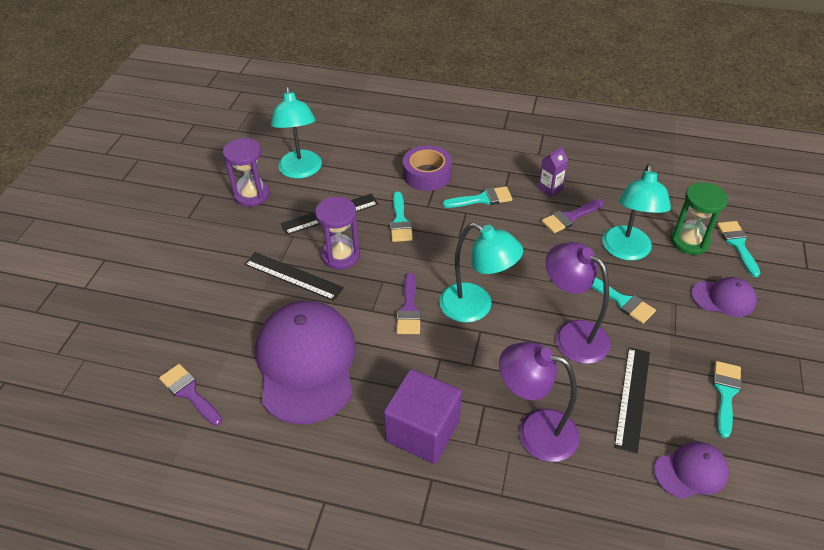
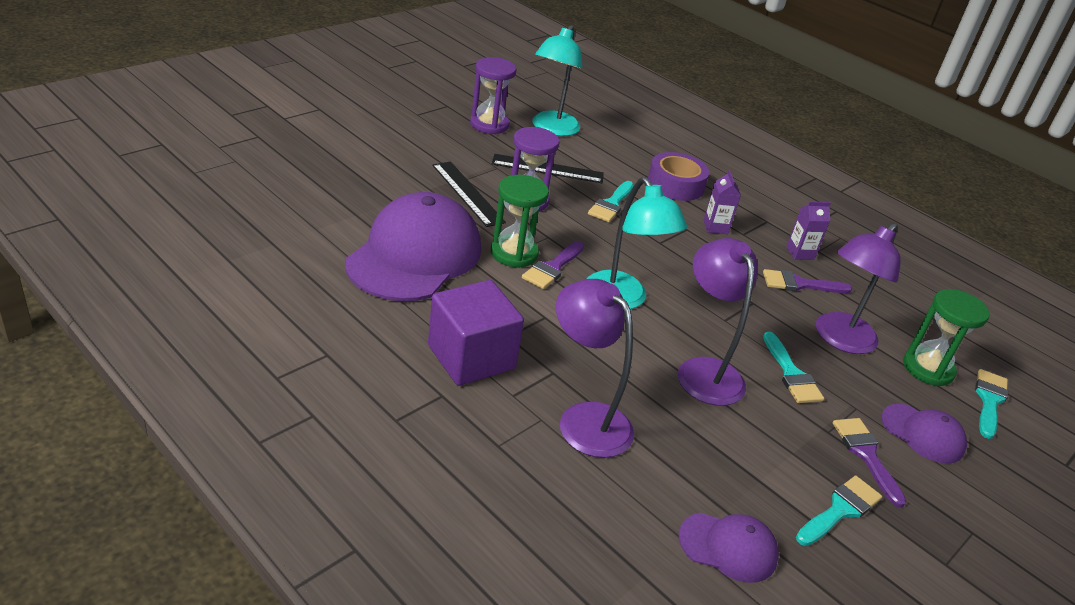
camera: 25 degrees right, 10 degrees down
purple brush [159,364,222,426] -> purple brush moved to [833,418,906,507]
turquoise brush [443,186,512,208] -> purple carton [703,170,741,234]
turquoise lamp [602,164,671,261] -> purple lamp [816,223,901,354]
black ruler [614,347,650,453] -> none
none -> green hourglass [491,175,549,268]

